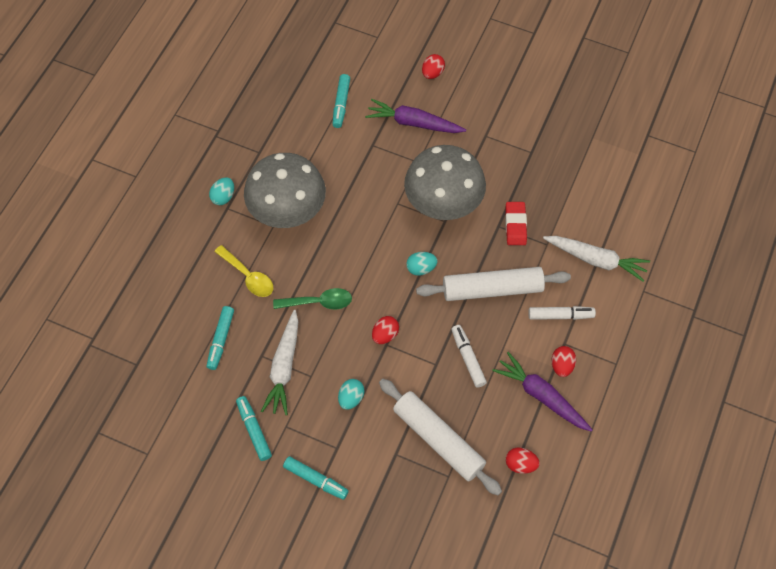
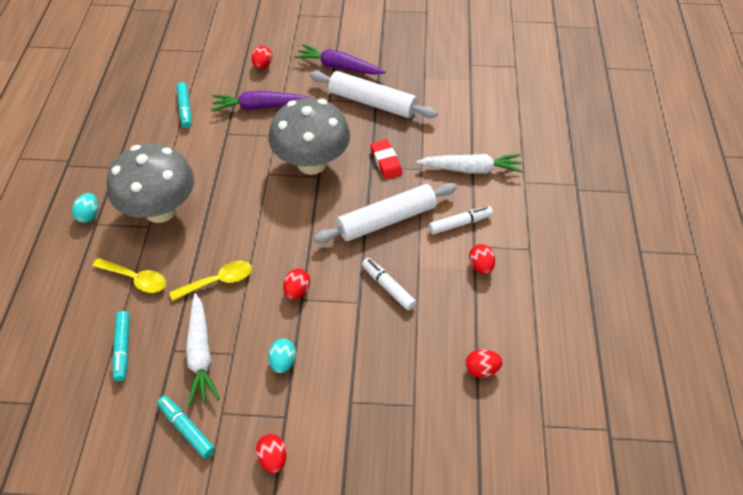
camera: 20 degrees left, 10 degrees down
green spoon [273,288,352,309] -> yellow spoon [169,261,252,301]
turquoise marker [283,456,349,500] -> red egg [256,434,287,473]
white rolling pin [379,379,502,495] -> white rolling pin moved to [310,71,438,118]
turquoise egg [406,252,437,276] -> none
purple carrot [492,352,593,432] -> purple carrot moved to [294,44,386,75]

